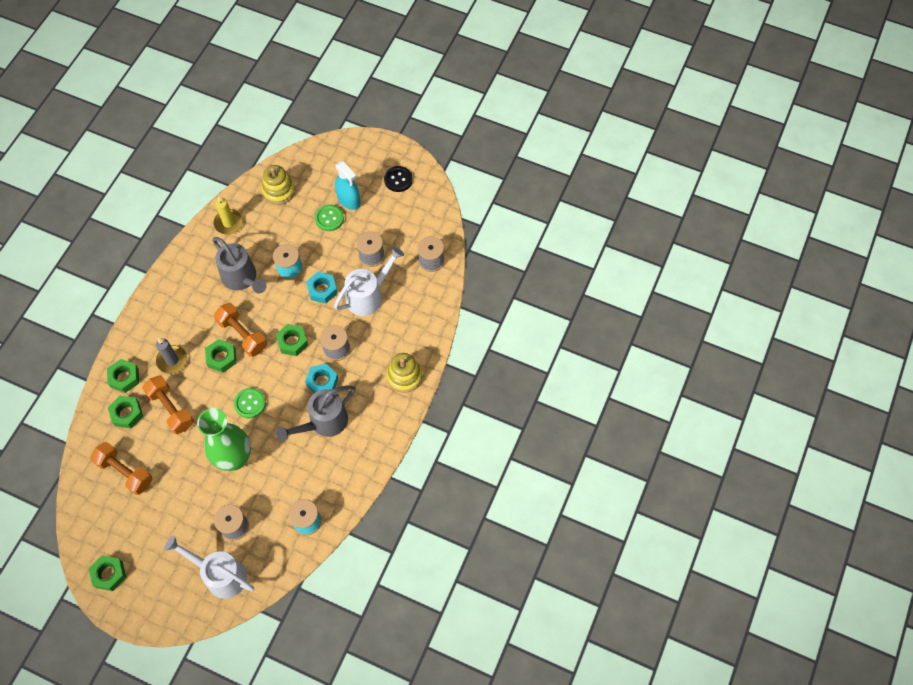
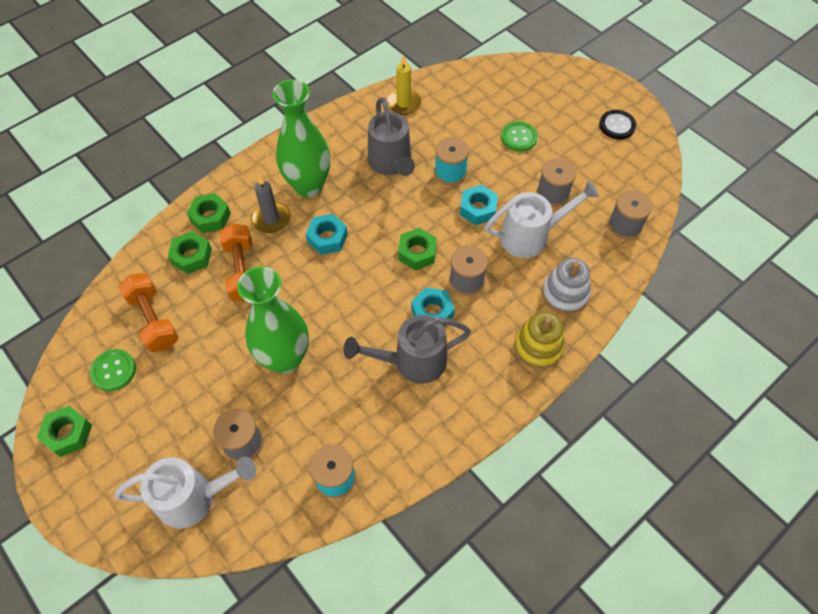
camera: 25 degrees right, 5 degrees down
white watering can [164,536,254,599] -> white watering can turned 120 degrees clockwise [114,456,256,528]
green nut [205,339,237,373] -> turquoise nut [306,214,348,255]
orange dumbbell [214,303,267,357] -> none
green button [234,388,266,418] -> green button moved to [90,349,136,391]
yellow stacking toy [262,165,295,205] -> none
turquoise spray bottle [335,161,360,210] -> none
none -> green vase [272,79,330,198]
none -> white stacking toy [542,258,591,314]

